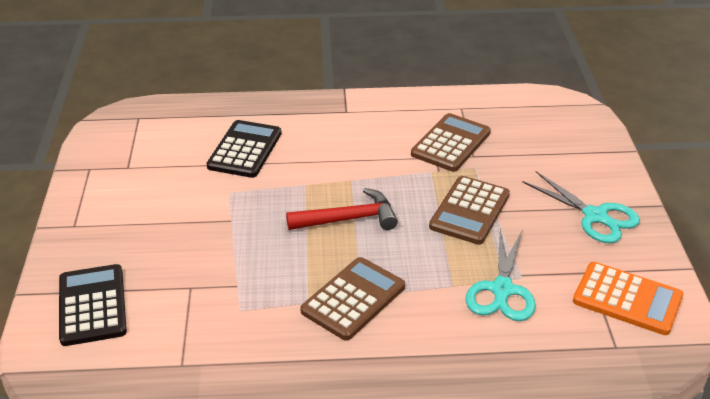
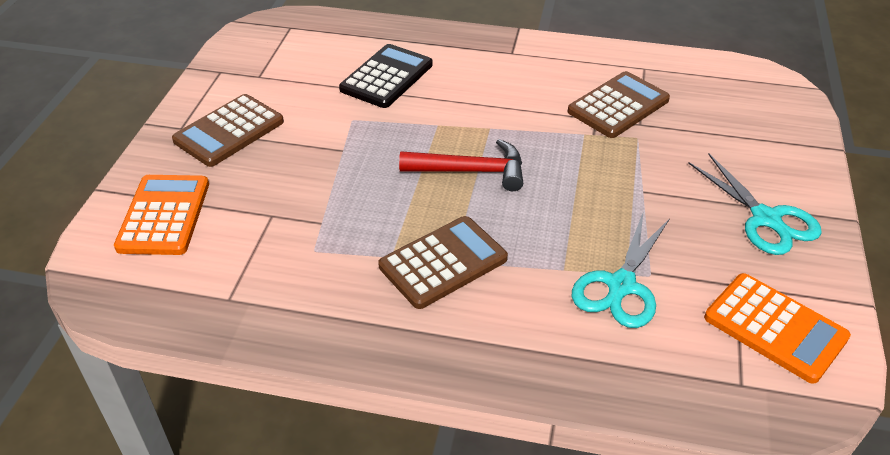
camera: 15 degrees right, 5 degrees up
black calculator [59,264,127,346] -> orange calculator [114,175,209,255]
brown calculator [429,176,510,245] -> brown calculator moved to [172,94,284,167]

